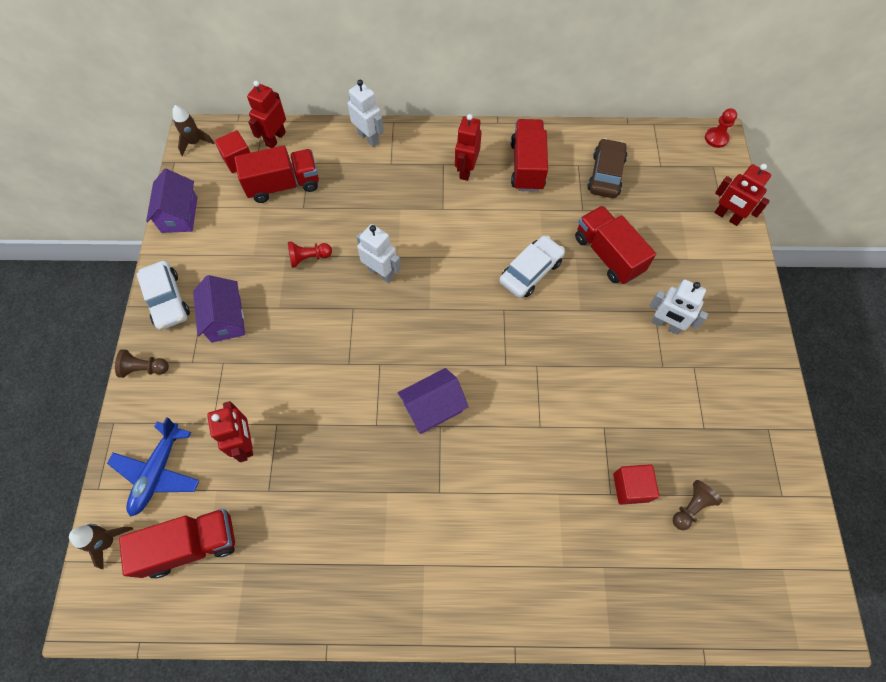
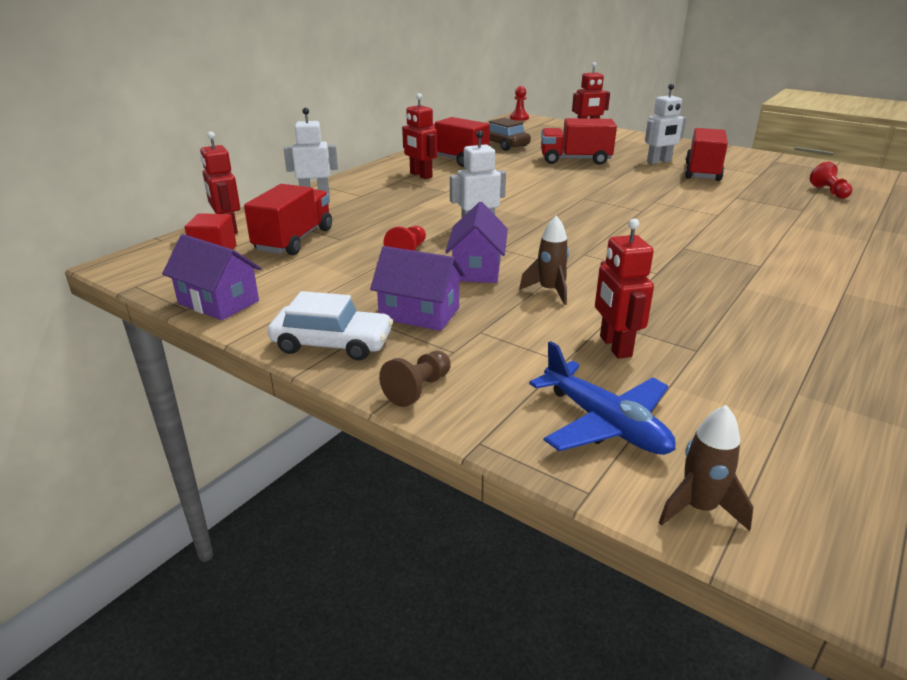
camera: 55 degrees left, 35 degrees down
red truck [119,509,235,578] -> red truck moved to [685,128,728,181]
brown rocket [172,105,214,156] -> brown rocket moved to [519,216,569,305]
red robot [207,401,253,462] -> red robot turned 120 degrees counterclockwise [595,219,654,359]
purple house [397,368,469,434] -> purple house moved to [445,202,508,283]
white car [499,235,565,298] -> none
red cube [613,464,659,505] -> none
brown pawn [673,480,722,530] -> red pawn [810,162,853,199]

